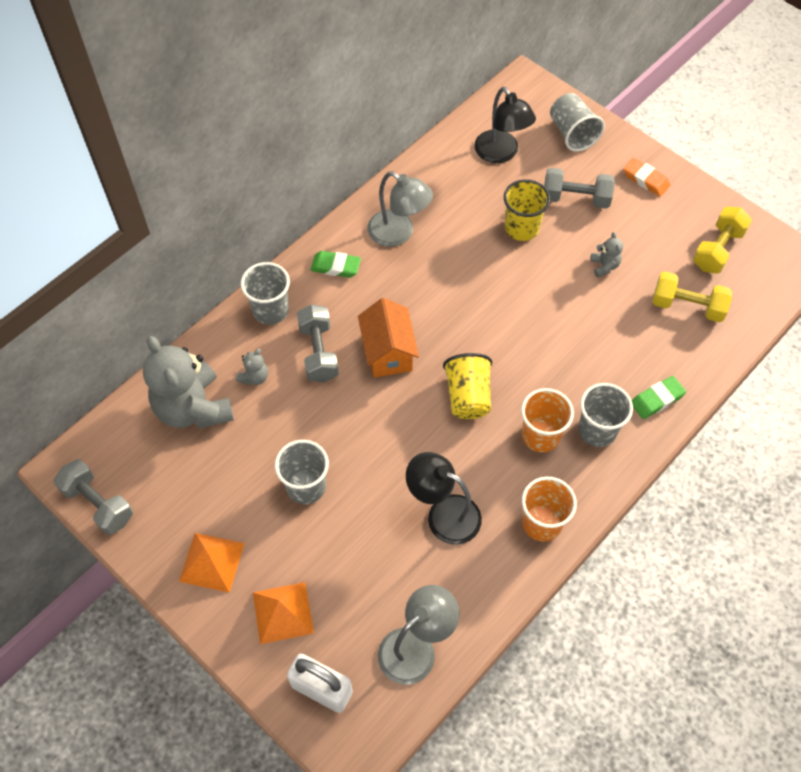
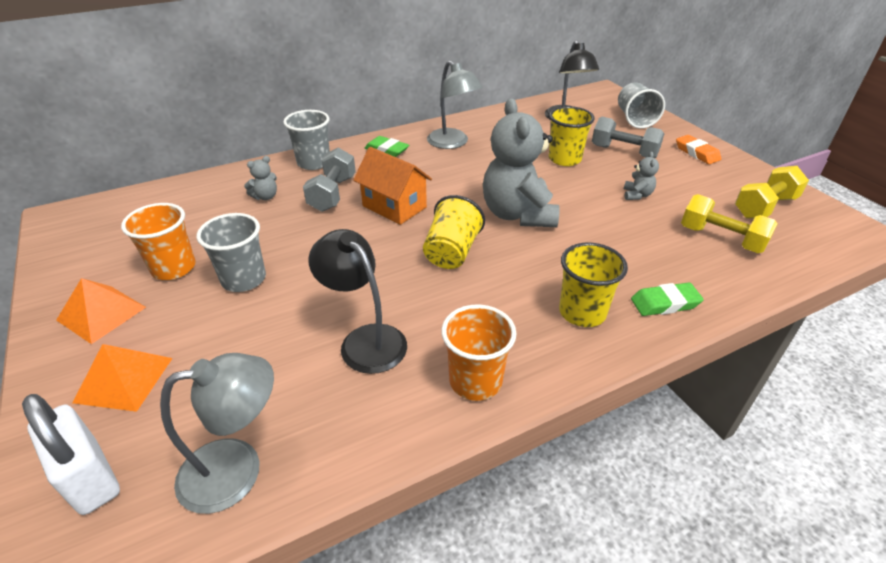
camera: 20 degrees right, 20 degrees down
grey dumbbell [54,459,133,535] -> none
grey teddy bear [143,336,234,429] -> grey teddy bear moved to [483,98,560,227]
orange house [358,298,419,378] -> orange house turned 60 degrees counterclockwise [353,147,432,225]
orange cup [521,388,574,452] -> orange cup moved to [121,203,196,280]
grey cup [578,383,633,447] -> yellow cup [559,243,628,327]

